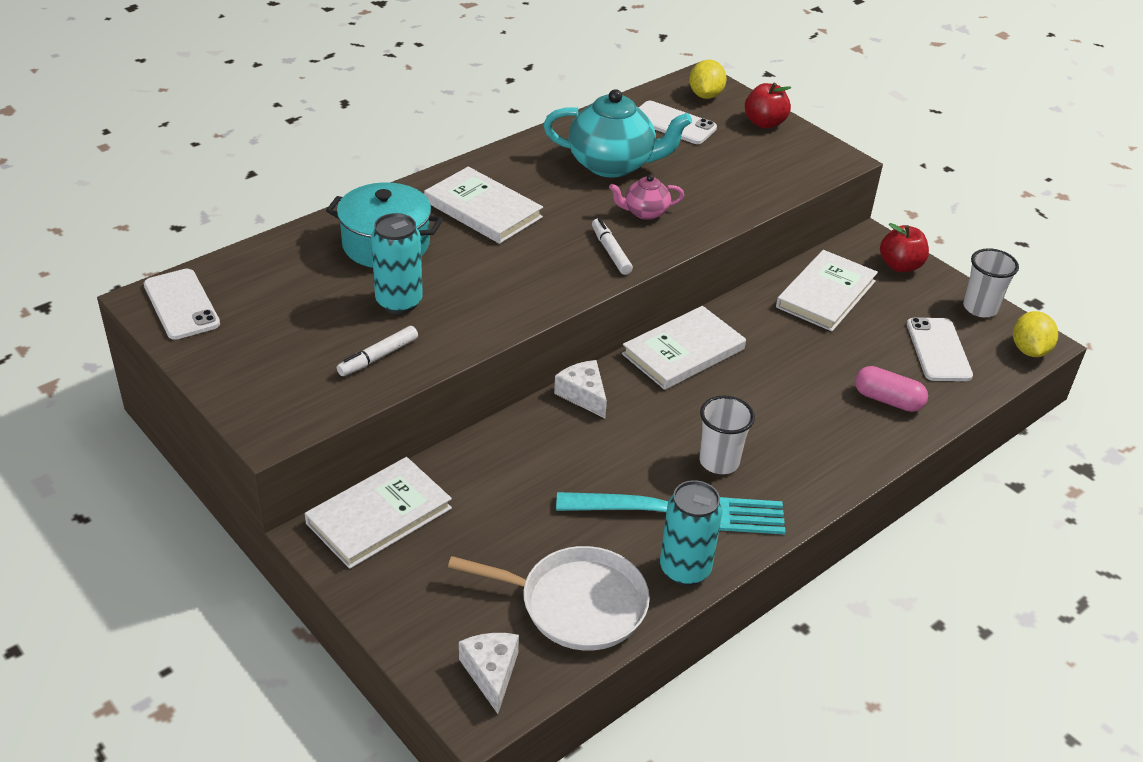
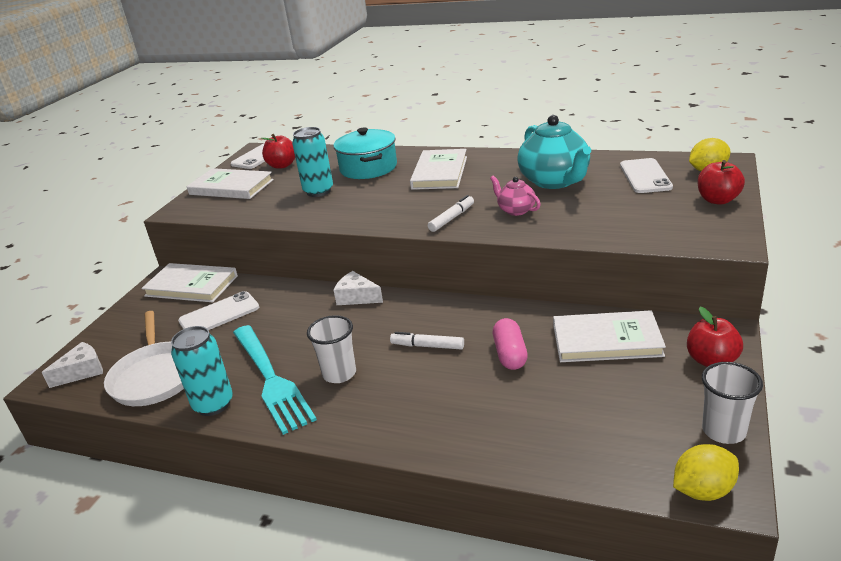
camera: 65 degrees right, 10 degrees down
white marker [337,326,418,376] -> white marker moved to [390,332,464,350]
white cheese [554,360,607,419] -> white cheese turned 90 degrees counterclockwise [334,271,383,305]
white book [622,306,746,390] -> white book moved to [187,168,274,199]
pink capsule [855,366,928,412] -> pink capsule moved to [493,318,528,370]
white phone [907,317,973,381] -> white phone moved to [178,291,259,330]
none -> red apple [262,134,295,169]

